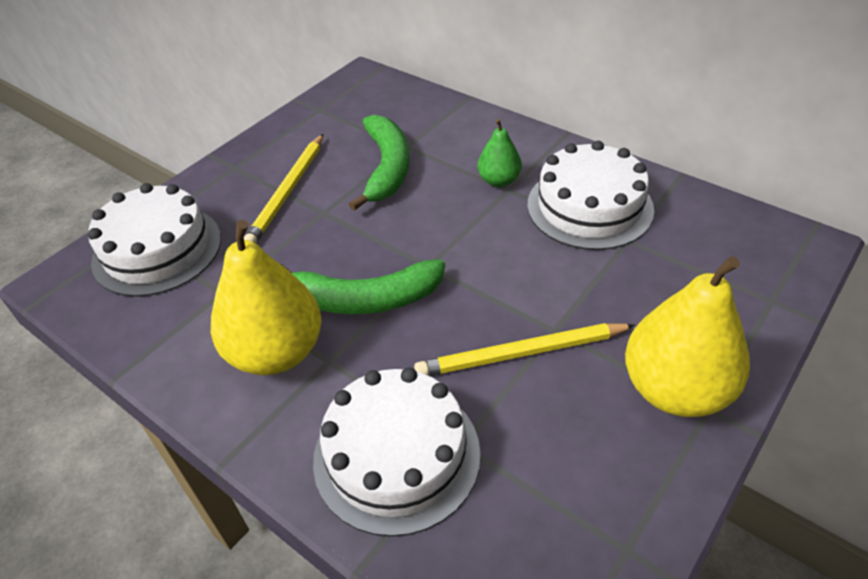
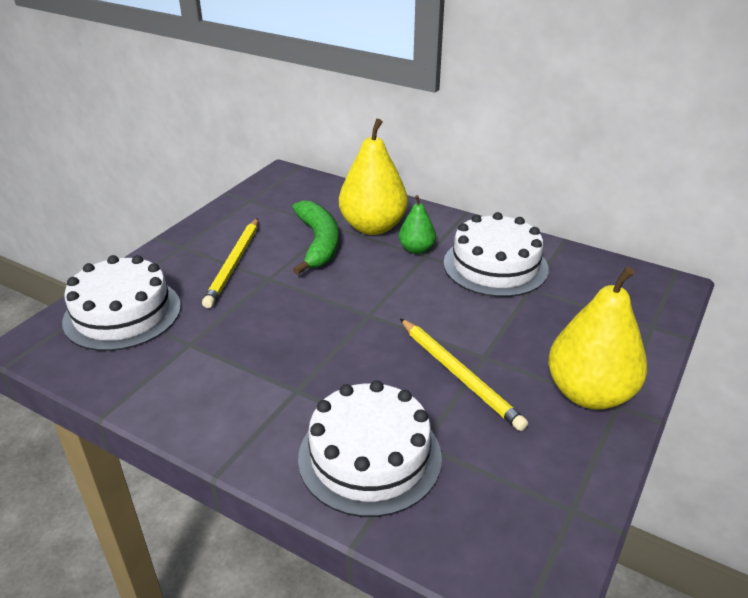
camera: 10 degrees left, 10 degrees down
yellow pear [211,220,322,375] -> yellow pear moved to [339,119,408,235]
green banana [279,259,445,314] -> none
yellow pencil [414,323,635,376] -> yellow pencil turned 105 degrees counterclockwise [400,318,528,431]

